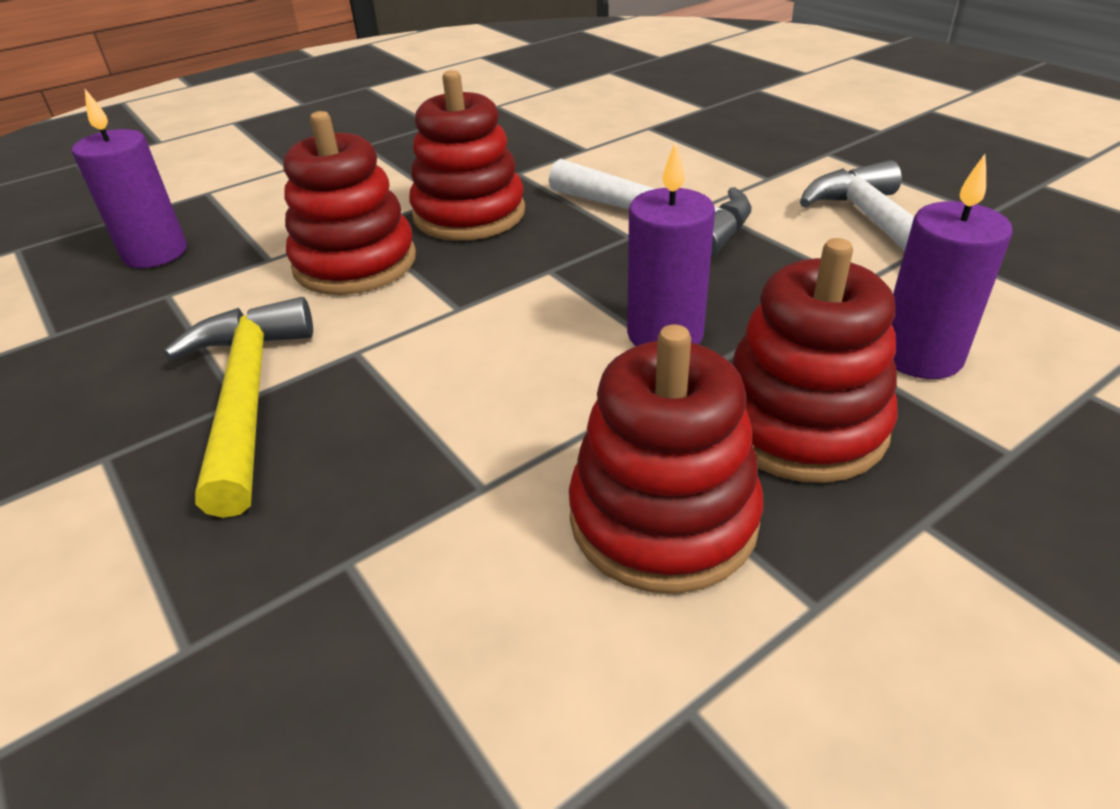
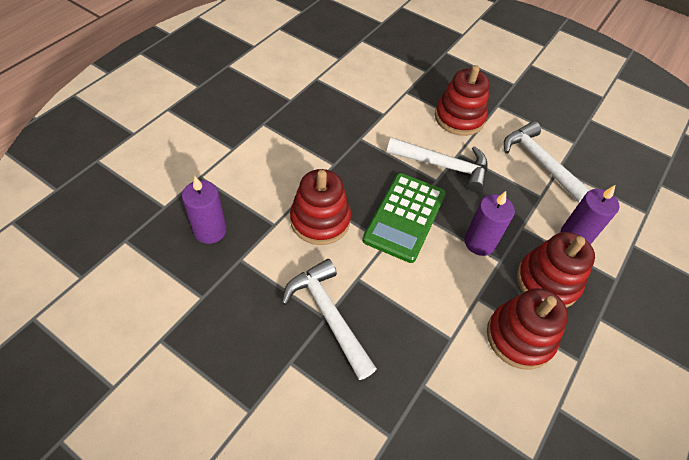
camera: 25 degrees left, 15 degrees up
yellow hammer [164,297,313,518] -> white hammer [282,259,377,380]
red stacking toy [409,70,525,241] -> red stacking toy moved to [435,65,489,136]
none -> green calculator [362,173,446,263]

